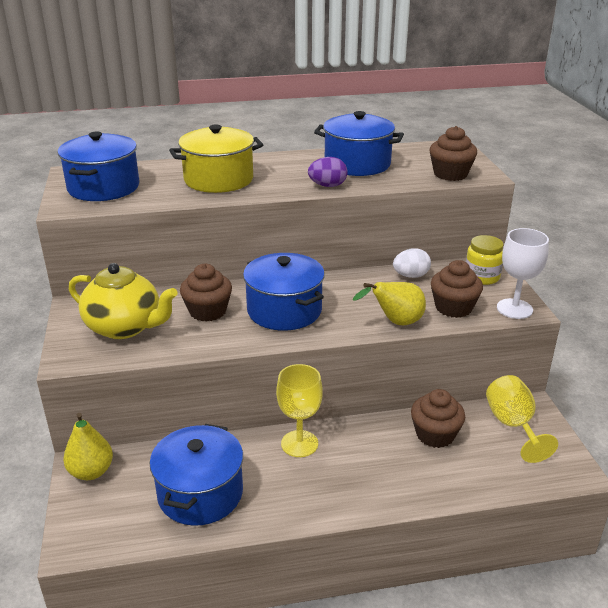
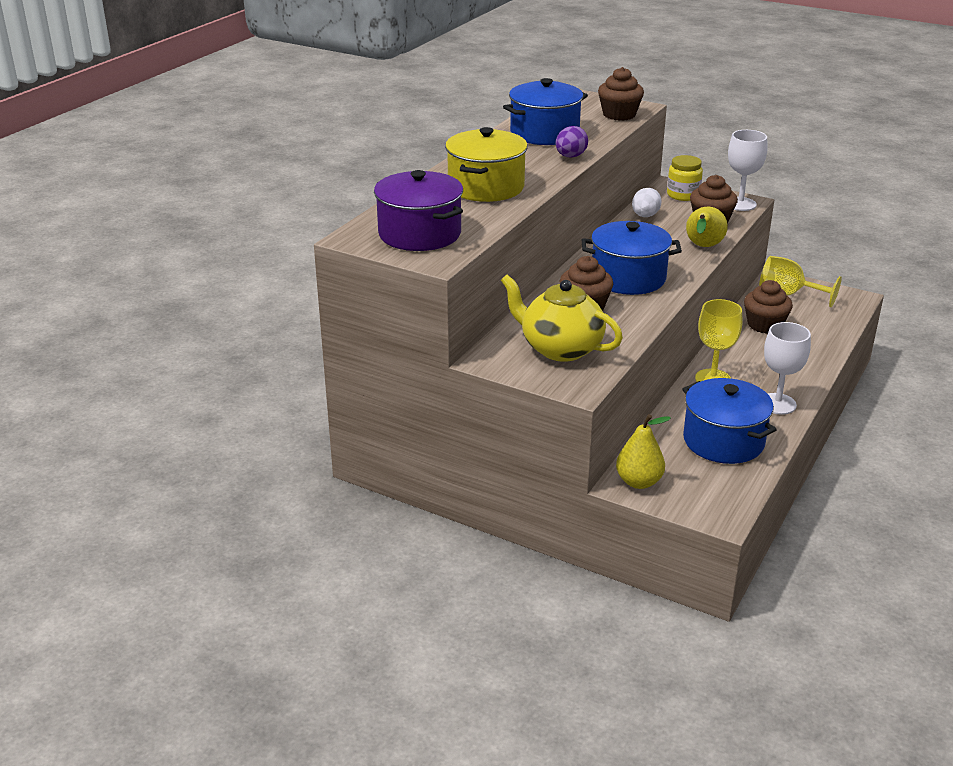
camera: 50 degrees left, 0 degrees up
blue pot [58,131,139,201] -> purple pot [374,170,463,251]
yellow teapot [69,263,178,339] -> yellow teapot turned 120 degrees counterclockwise [501,275,623,362]
none -> white goblet [764,322,811,415]

